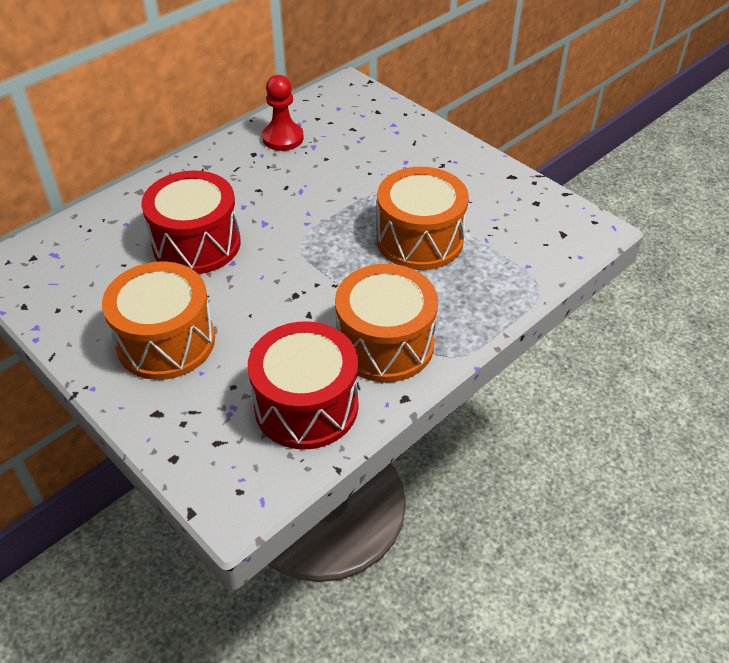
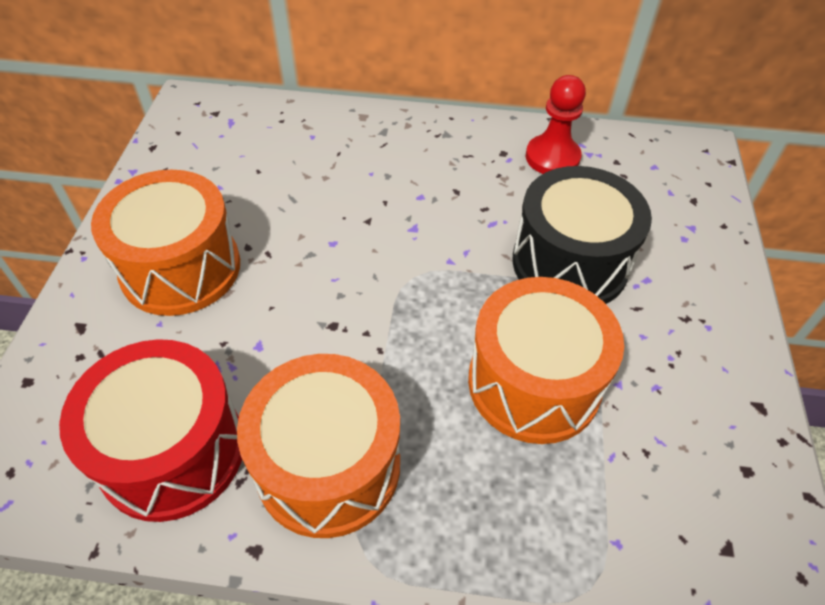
camera: 50 degrees right, 5 degrees up
red drum [141,170,241,274] -> none
none -> black drum [512,166,652,304]

